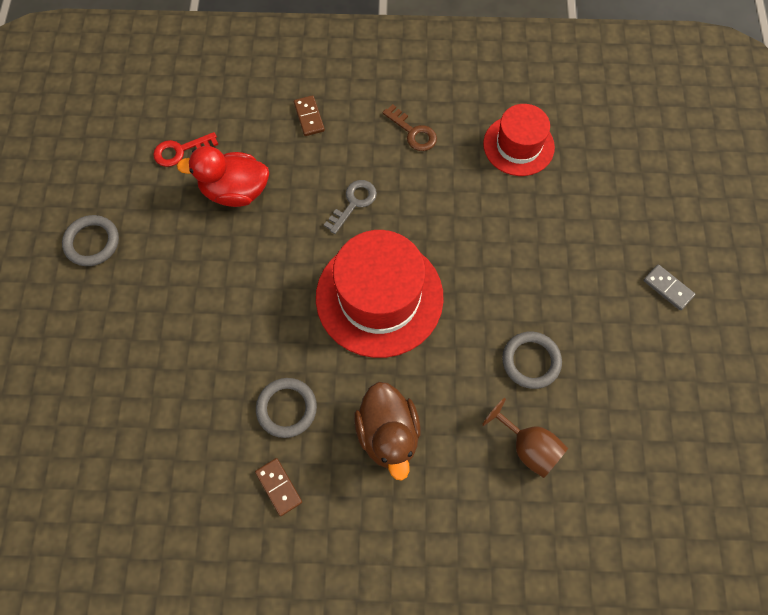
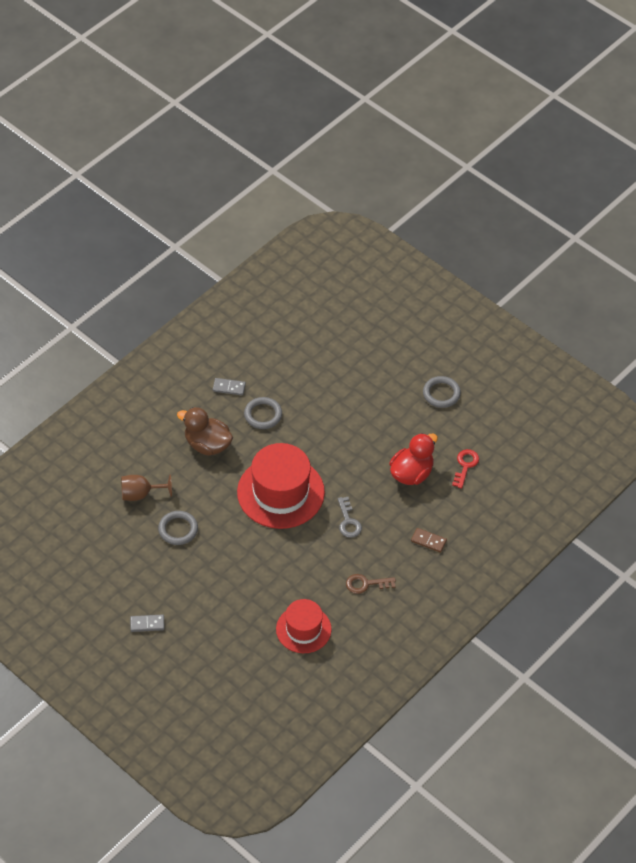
camera: 130 degrees right, 15 degrees down
brown domino [255,458,302,516] -> grey domino [213,378,246,395]

